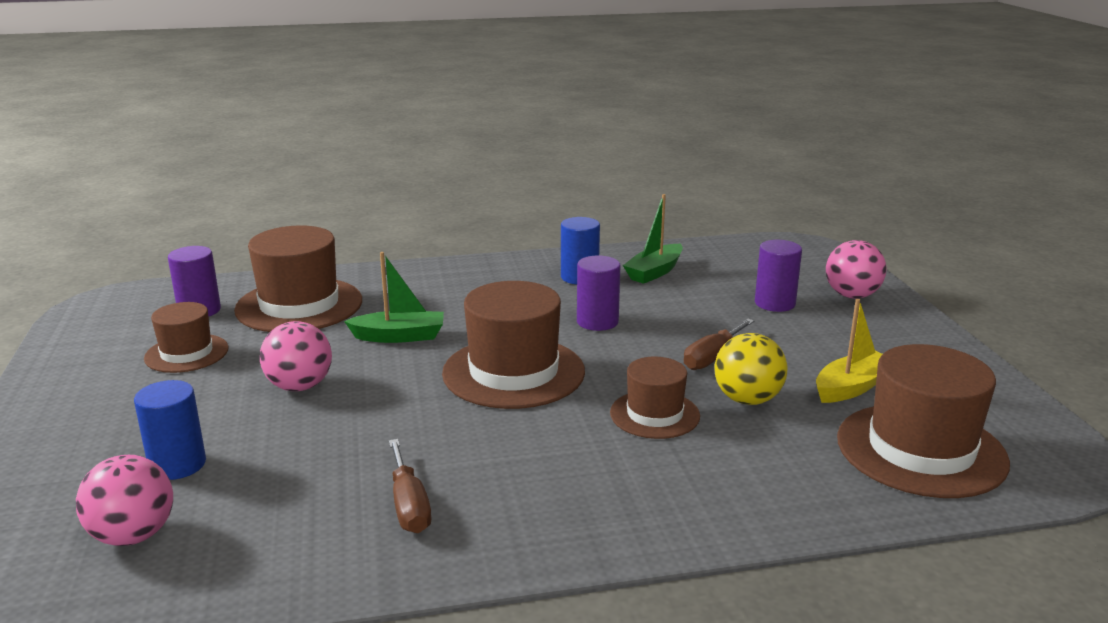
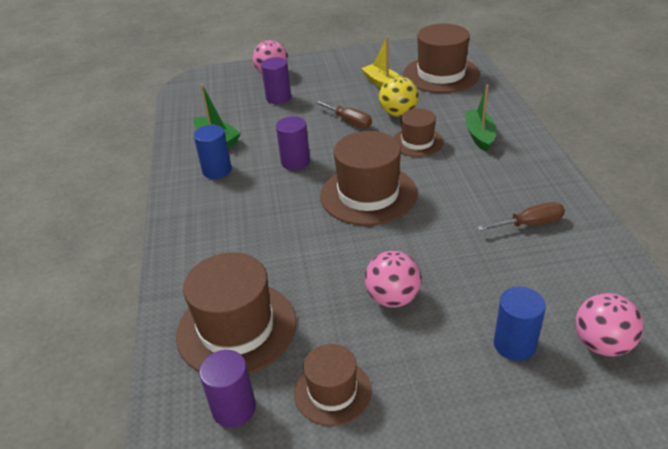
camera: 85 degrees left, 15 degrees up
green boat [344,252,444,343] -> green boat moved to [466,85,497,152]

